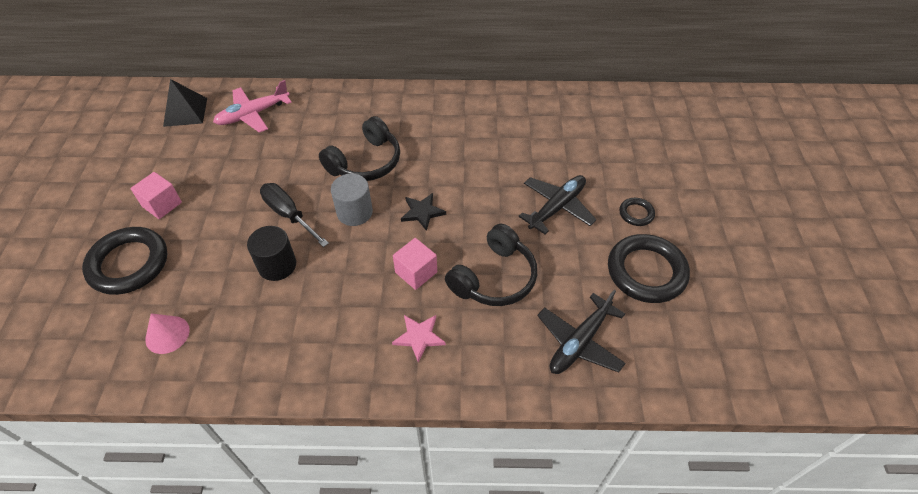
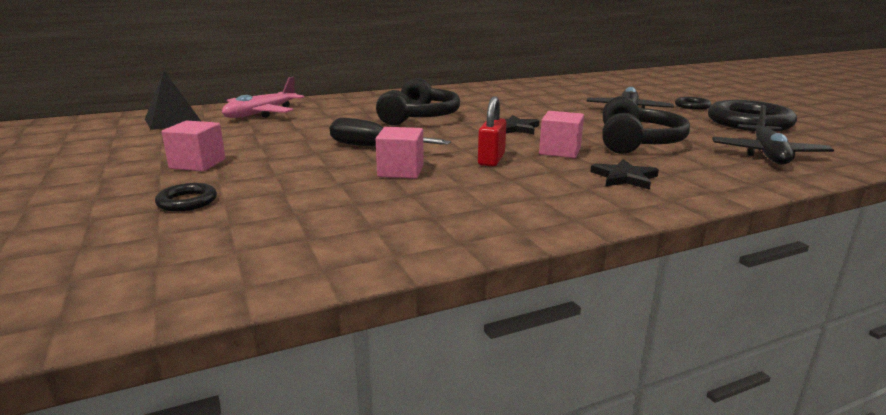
camera: 25 degrees left, 30 degrees down
black ring [82,227,167,295] -> black ring [155,183,217,212], size x0.47
pink cone [145,313,190,354] -> none
black cylinder [247,226,296,281] -> pink cube [376,127,424,179]
grey cylinder [331,174,373,226] -> none
pink star [392,315,446,362] -> black star [591,159,659,190]
none -> red padlock [478,96,506,166]

